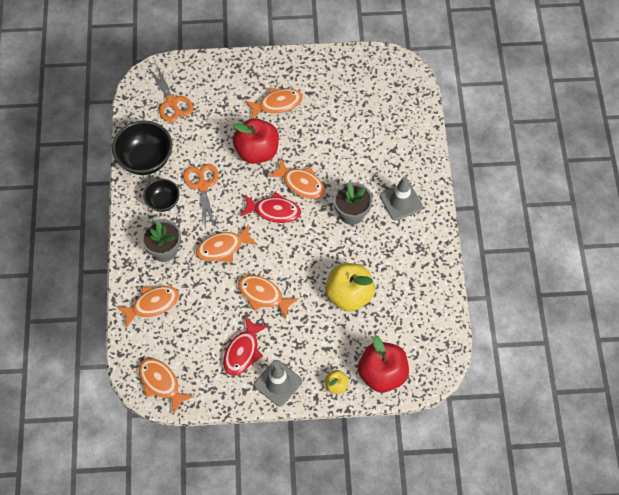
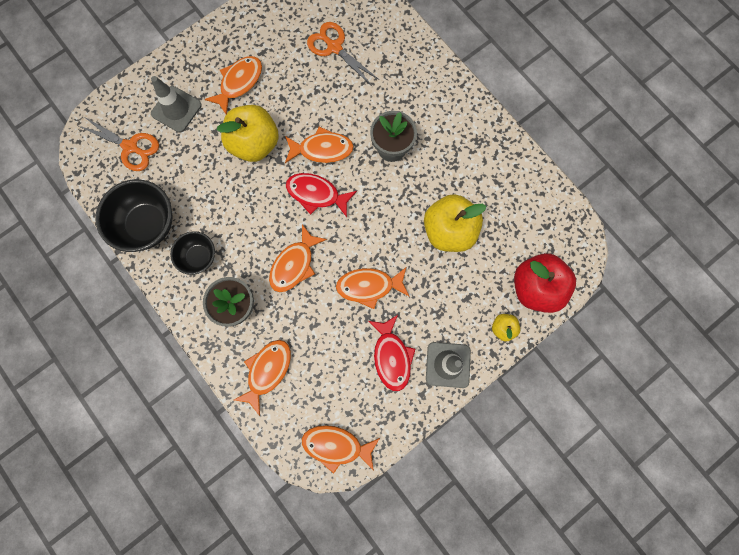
camera: 35 degrees left, 15 degrees up
orange scissors [183,164,218,230] -> orange scissors moved to [307,22,379,86]
red apple [233,118,279,164] -> yellow apple [217,105,279,162]
red fish [240,192,301,223] -> red fish turned 135 degrees counterclockwise [286,173,357,217]
grey traffic cone [380,176,423,221] -> grey traffic cone moved to [151,76,202,133]

